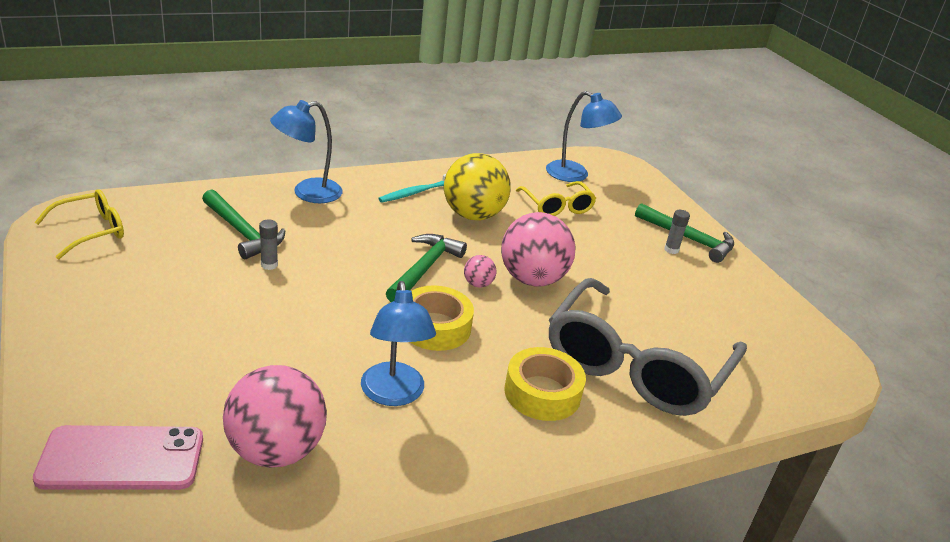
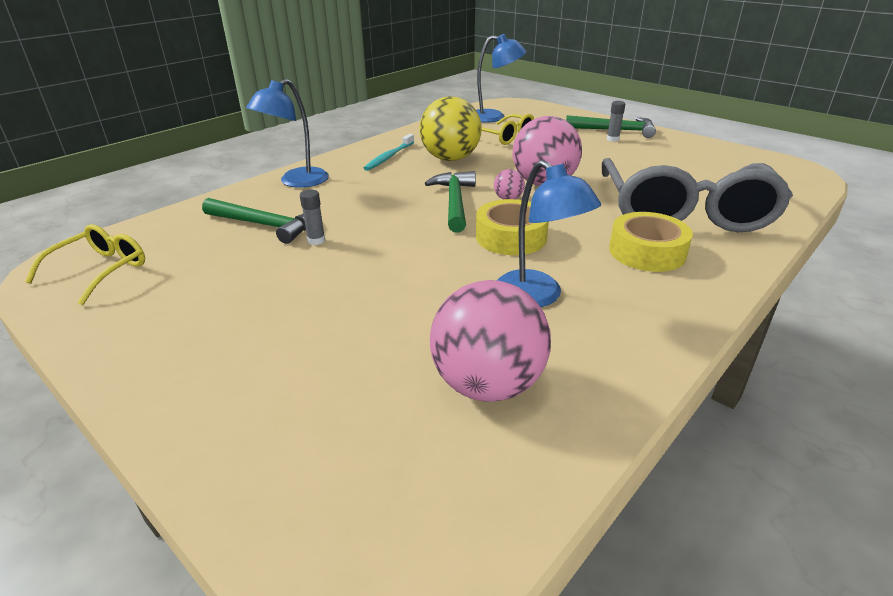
camera: 20 degrees left, 0 degrees up
pink phone [33,425,203,490] -> none

